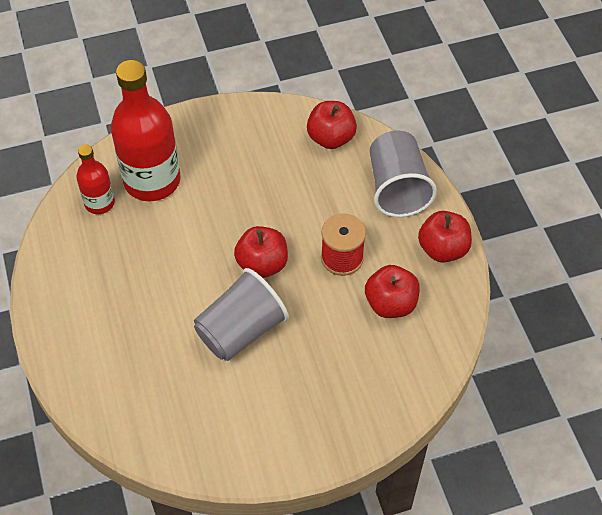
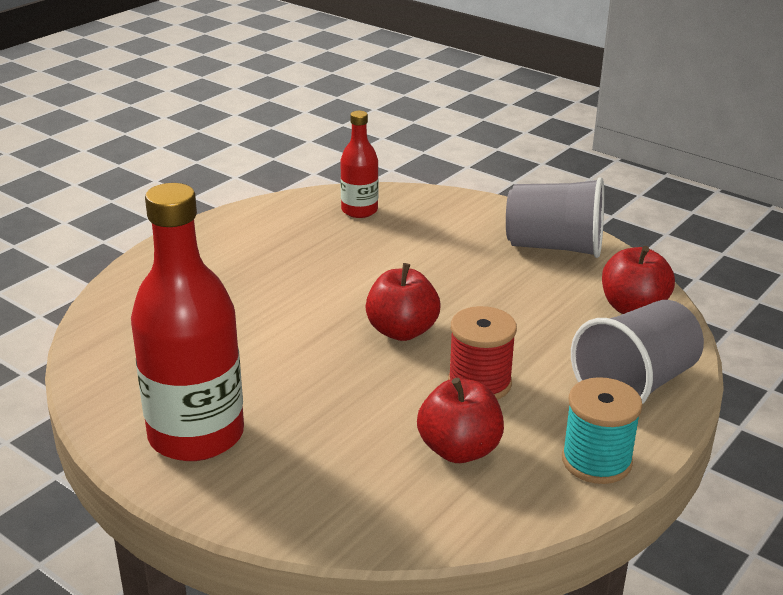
camera: 55 degrees right, 25 degrees down
red bottle [111,60,180,201] -> red bottle moved to [131,183,244,461]
grey cup [194,268,289,361] -> grey cup moved to [506,177,604,258]
red apple [418,211,472,263] -> turquoise spool [562,377,643,484]

